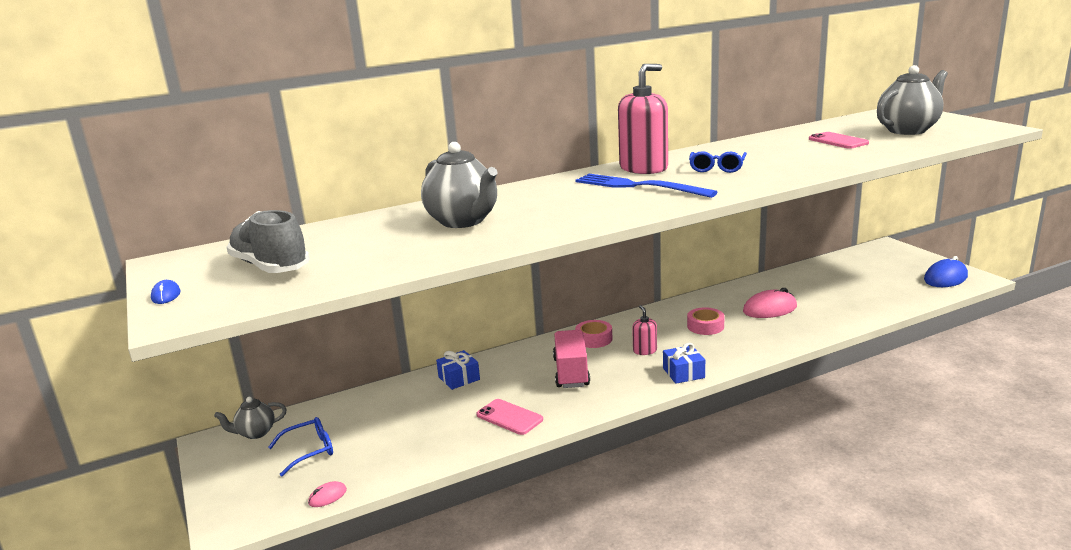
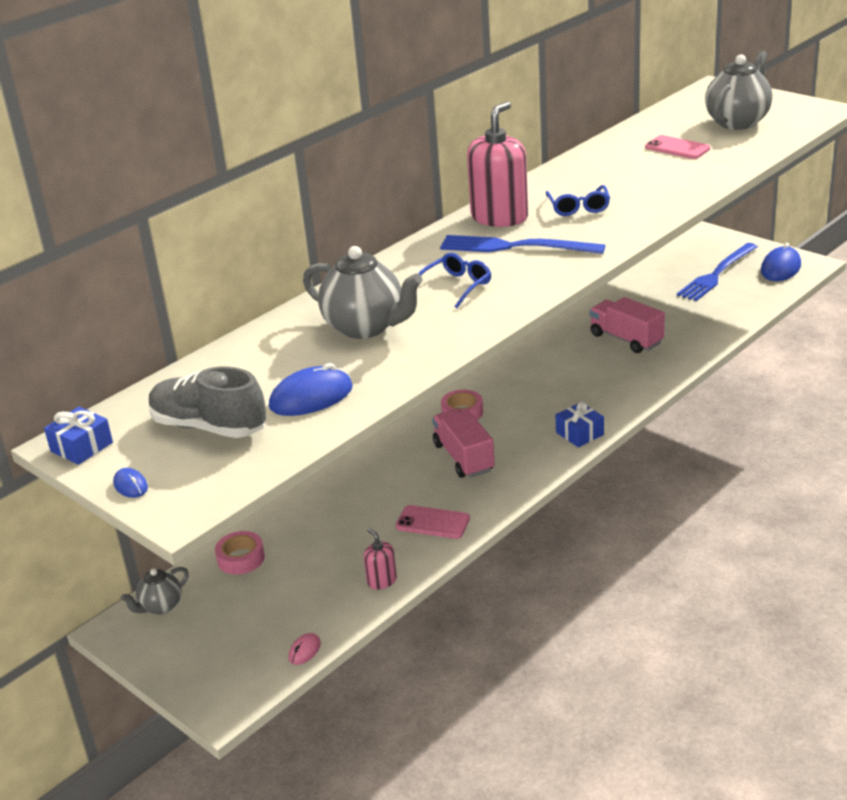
camera: 20 degrees left, 10 degrees up
blue glasses [268,417,333,476] -> blue glasses moved to [418,252,492,308]
blue gift [436,350,480,390] -> blue gift moved to [44,407,113,465]
pink soap dispenser [632,305,657,355] -> pink soap dispenser moved to [364,528,397,590]
pink tape [687,307,725,335] -> pink tape moved to [215,531,265,574]
pink mouse [743,288,797,318] -> pink truck [589,297,665,353]
none -> blue mouse [269,363,353,416]
none -> blue fork [677,243,758,301]

